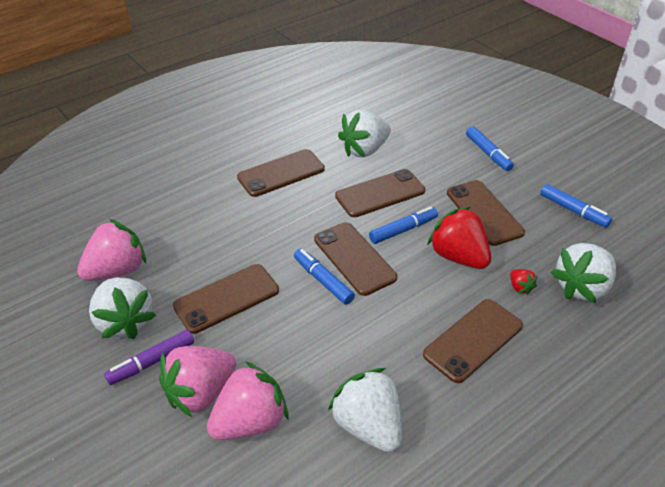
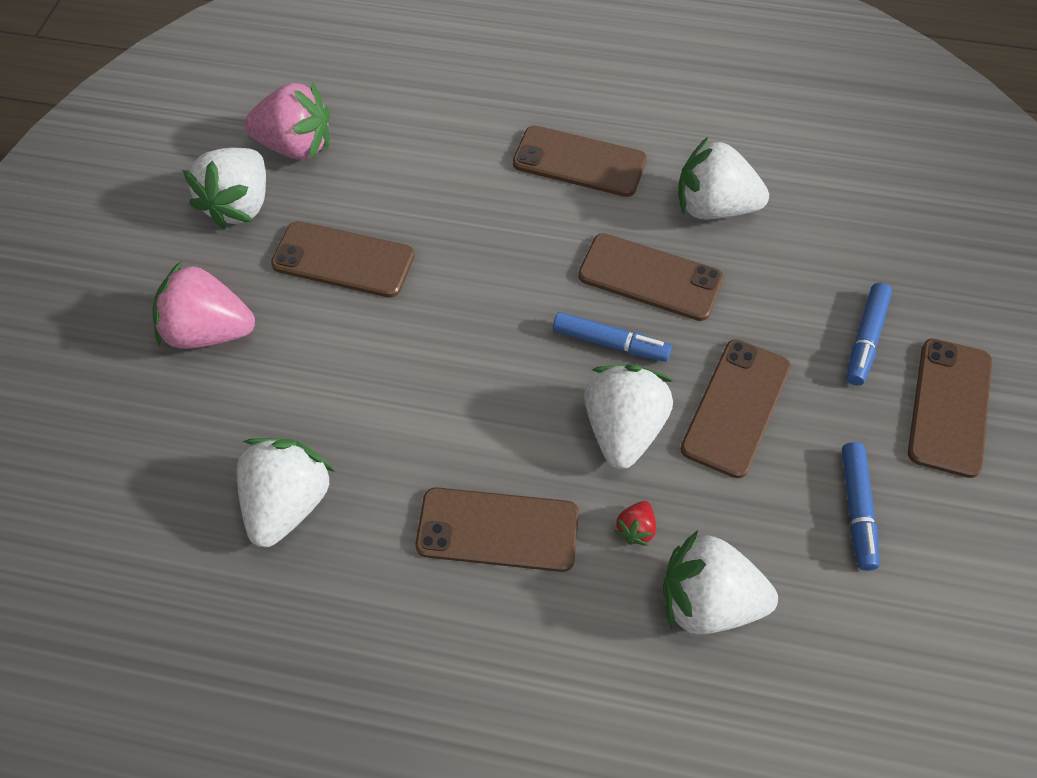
camera: 50 degrees right, 15 degrees up
purple marker [104,330,194,385] -> none
pink strawberry [207,361,289,440] -> none
blue marker [294,249,355,305] -> none
brown phone [314,222,397,296] -> brown phone moved to [908,339,992,478]
red strawberry [427,207,491,269] -> white strawberry [584,364,674,469]

